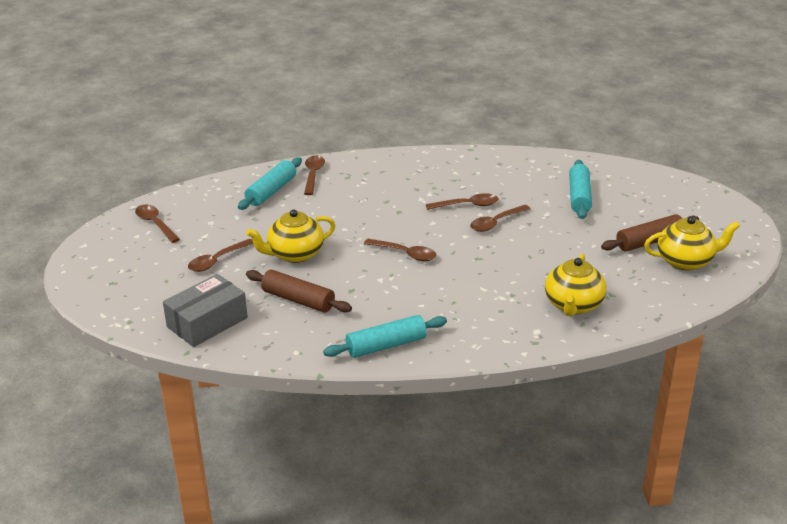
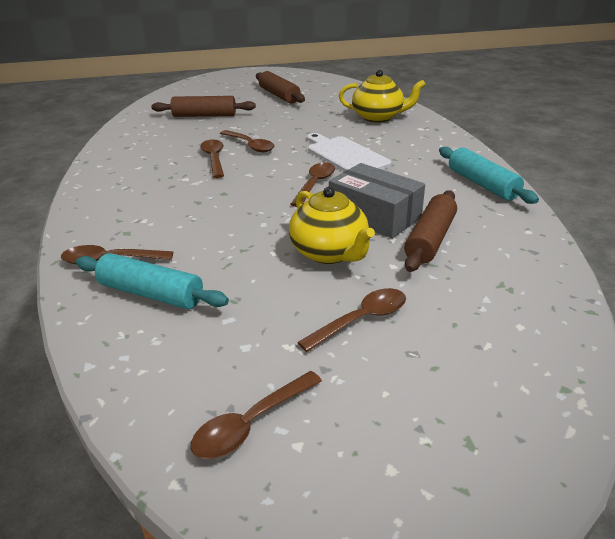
camera: 95 degrees left, 0 degrees up
grey box [163,274,248,347] -> grey box moved to [329,163,425,238]
brown spoon [188,239,253,272] -> brown spoon turned 75 degrees counterclockwise [297,288,406,352]
turquoise rolling pin [569,160,592,219] -> brown rolling pin [151,96,256,117]
yellow teapot [644,216,740,271] -> none
none -> white cutting board [307,133,391,171]

